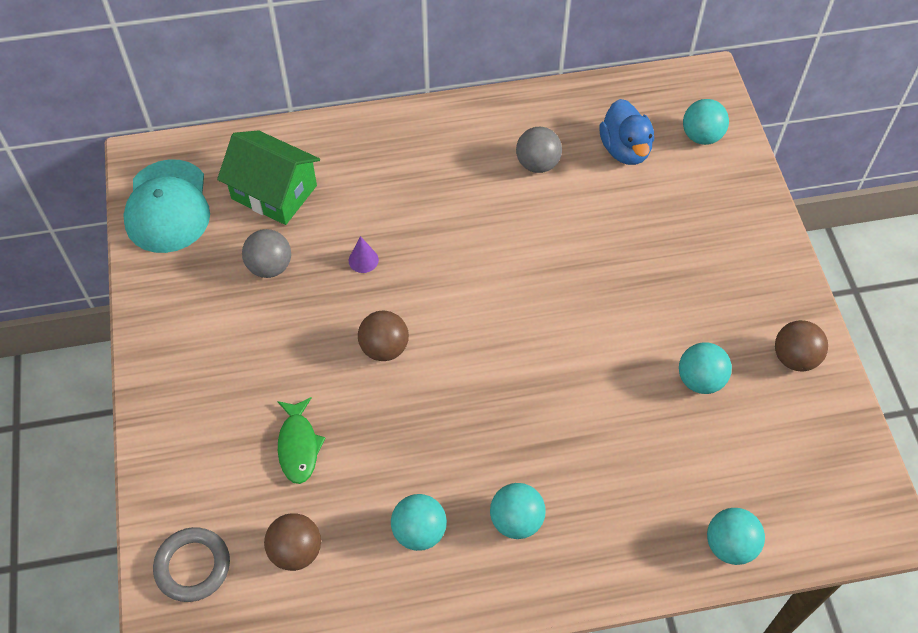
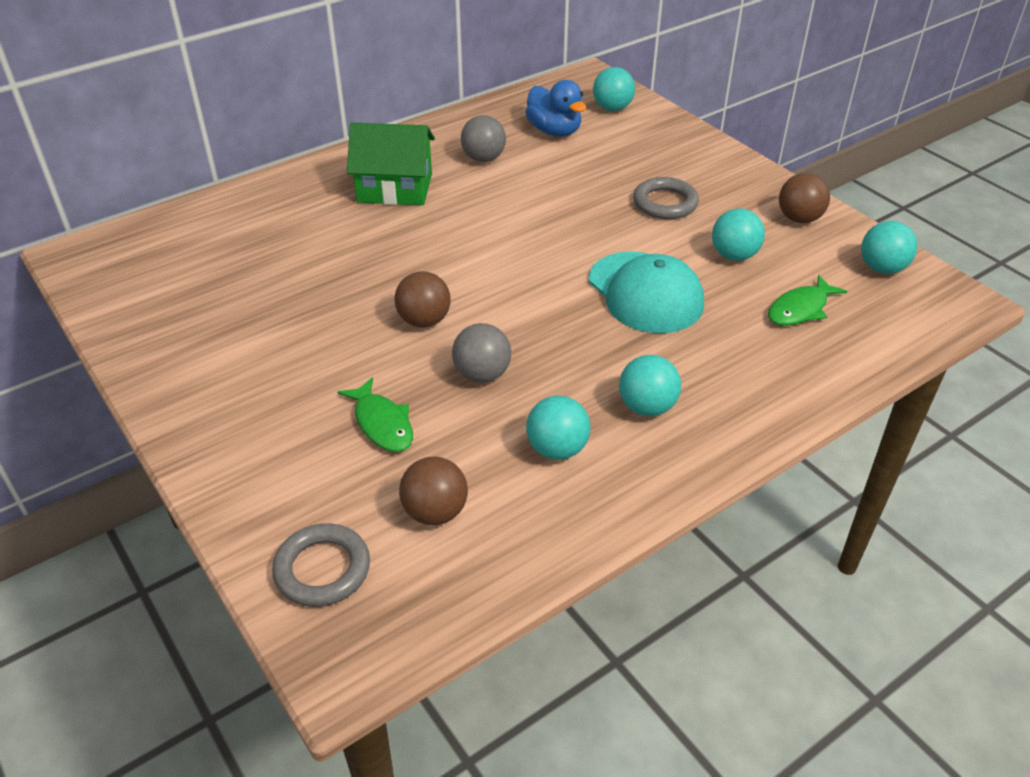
camera: 25 degrees left, 15 degrees down
turquoise cap [123,159,210,253] -> turquoise cap moved to [589,251,704,333]
green house [217,130,320,225] -> green house moved to [347,122,435,205]
grey ball [242,229,291,278] -> grey ball moved to [452,323,511,383]
purple cone [349,236,379,273] -> none
turquoise ball [707,508,765,565] -> turquoise ball moved to [861,221,918,274]
none -> grey ring [633,177,699,219]
none -> green fish [768,275,847,326]

